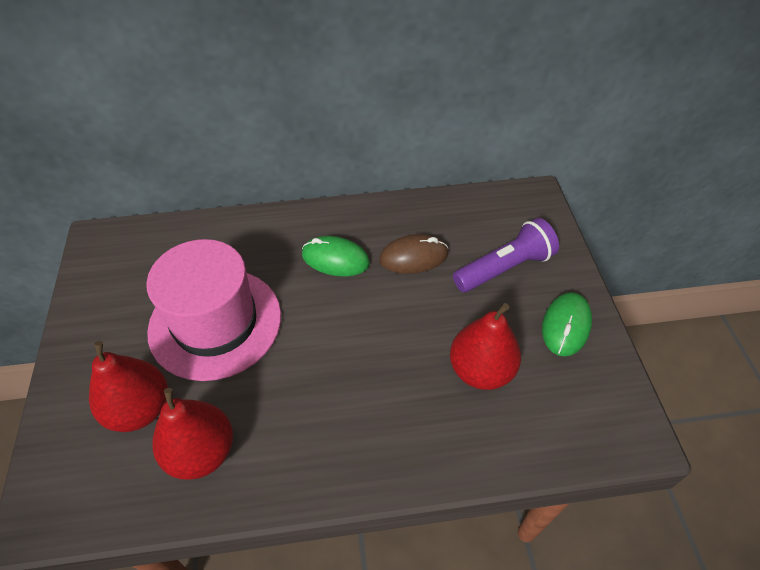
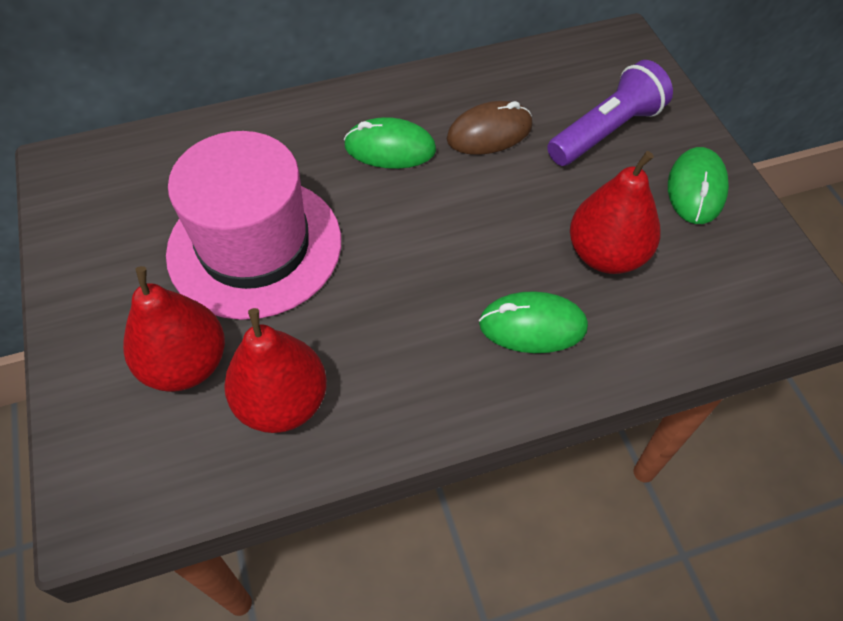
camera: 10 degrees left, 5 degrees up
none -> green mouse [479,291,588,353]

